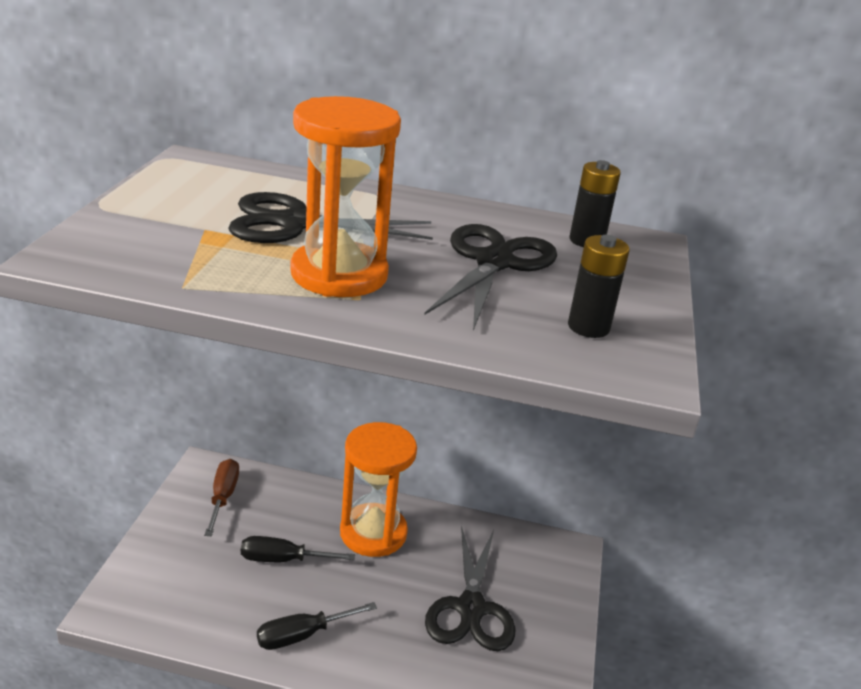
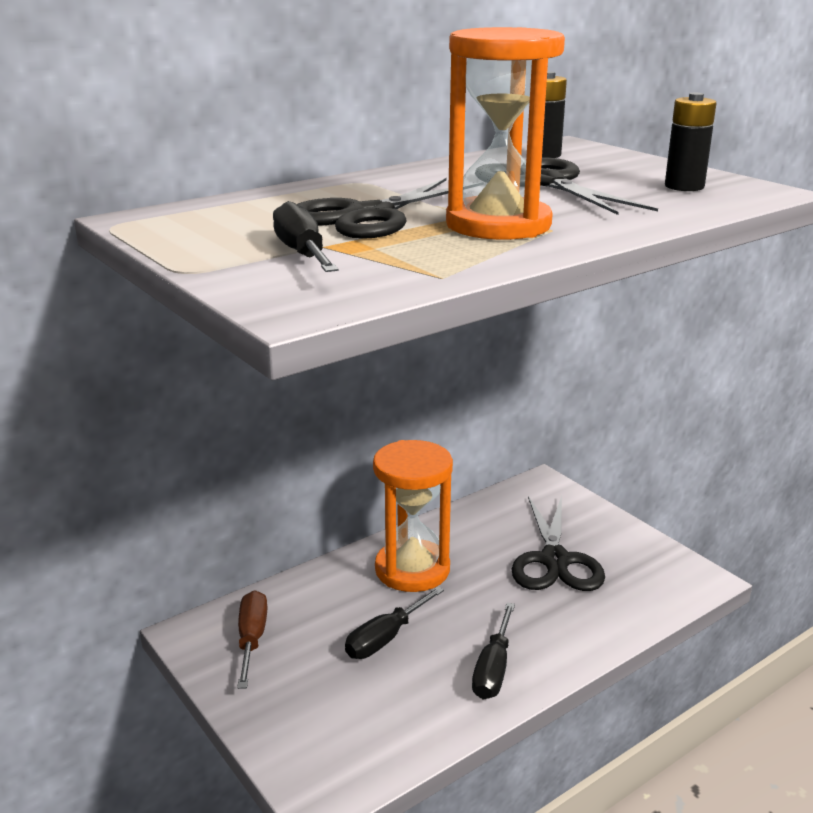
camera: 45 degrees left, 5 degrees down
brown screwdriver [204,459,239,536] -> brown screwdriver turned 45 degrees clockwise [237,590,267,689]
black scissors [425,525,515,651] -> black scissors turned 45 degrees clockwise [512,496,605,591]
none -> black screwdriver [273,201,339,272]

